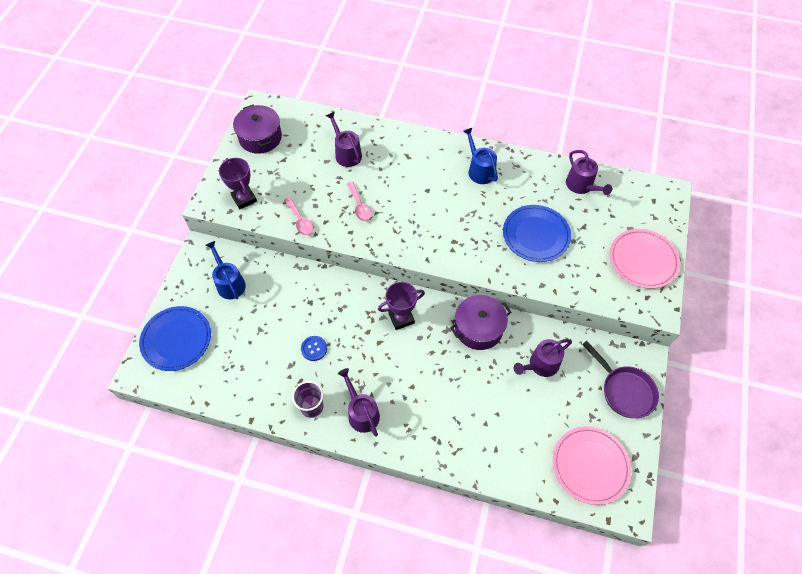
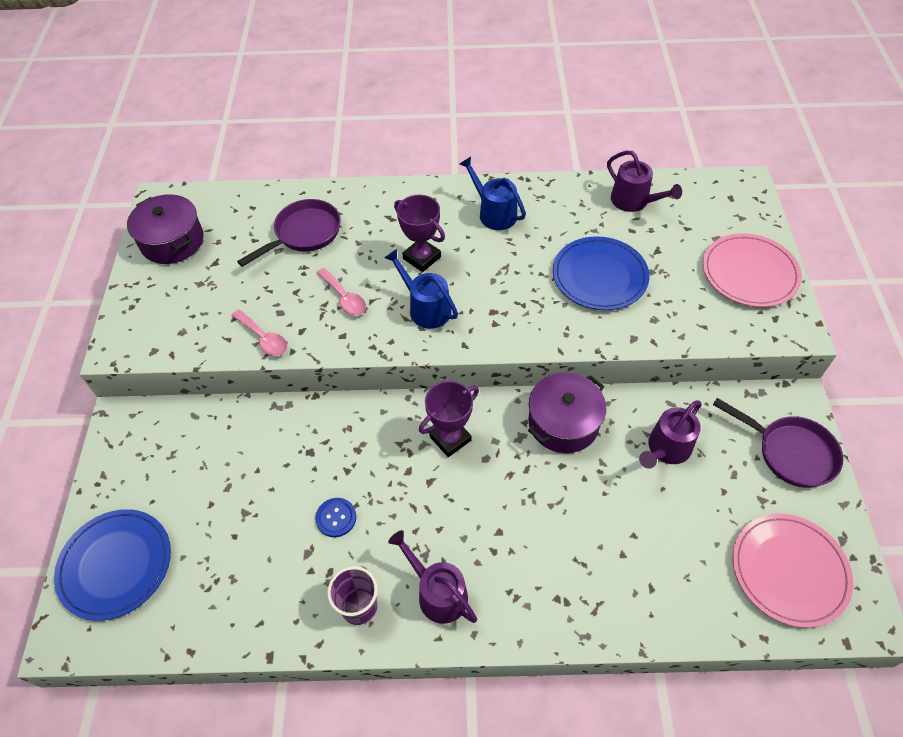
camera: 15 degrees left, 5 degrees down
blue watering can [205,241,246,299] -> blue watering can moved to [385,249,458,329]
purple trophy [219,158,257,209] -> purple trophy moved to [394,195,445,272]
purple watering can [326,112,362,167] -> purple pan [237,199,341,267]

